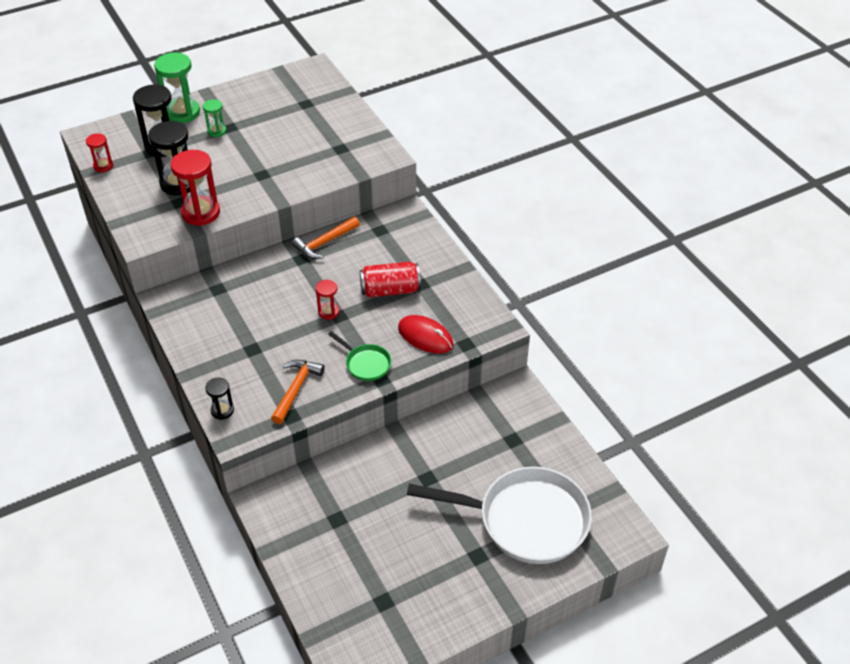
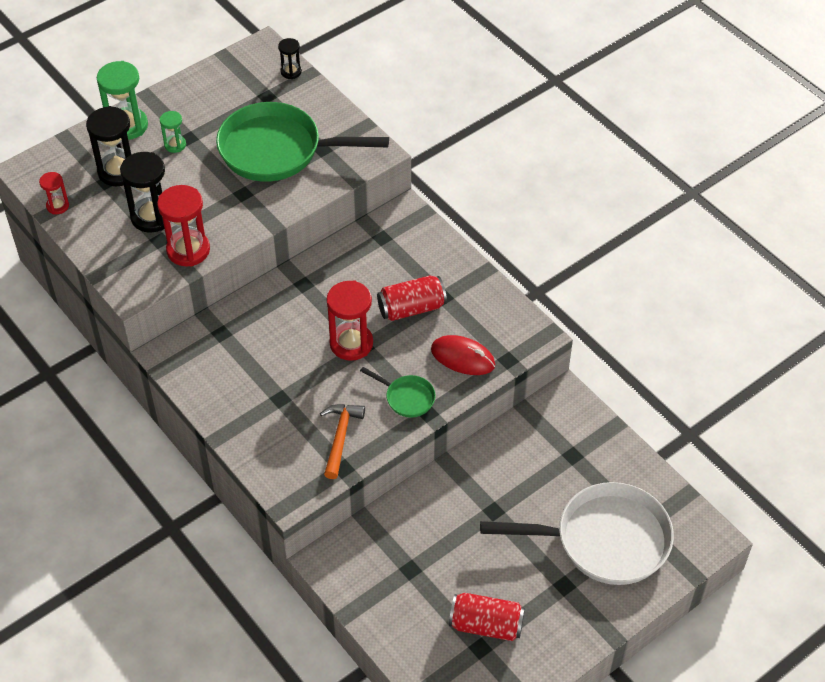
camera: 10 degrees left, 5 degrees up
black hourglass [205,378,234,420] -> black hourglass moved to [278,38,302,79]
orange hammer [292,217,360,259] -> none
red hourglass [316,280,339,320] -> red hourglass [326,280,373,361], size x1.87
none -> green pan [216,102,389,182]
none -> red can [449,593,525,641]

